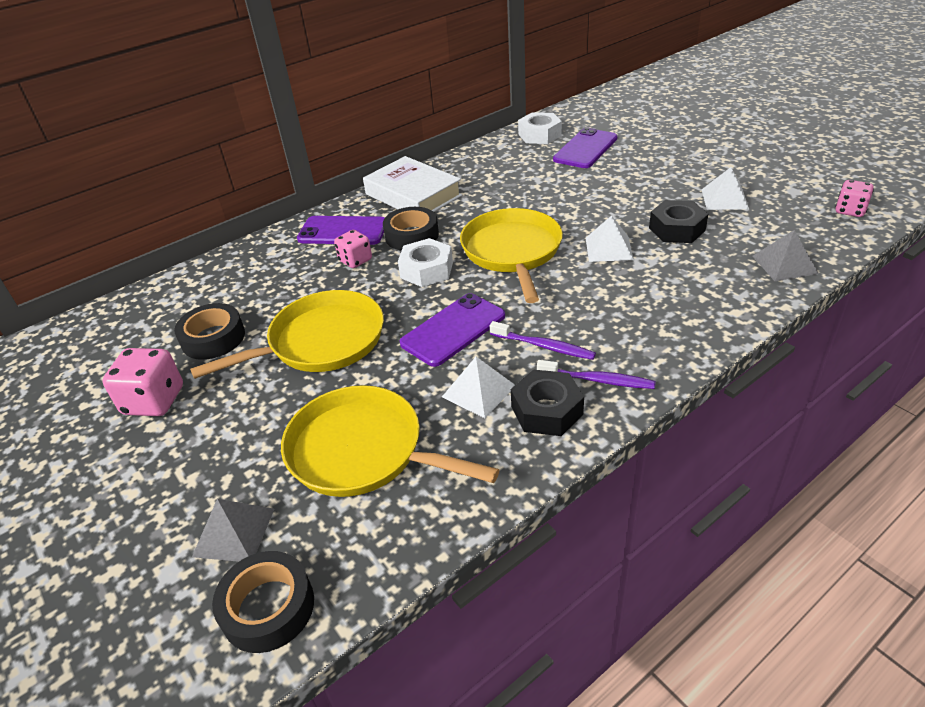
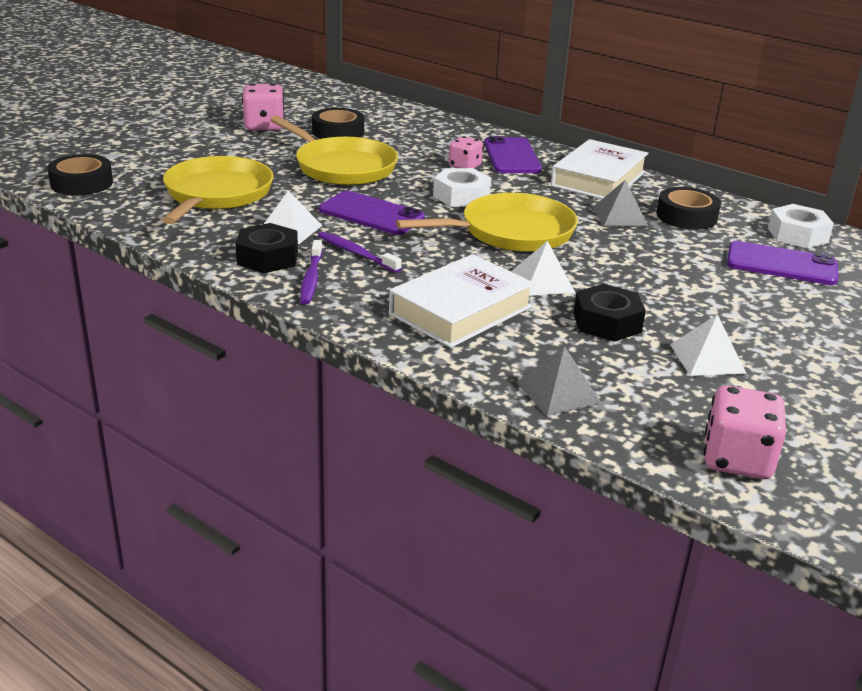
camera: 70 degrees right, 10 degrees down
grey pyramid [192,499,274,562] -> grey pyramid moved to [592,180,648,227]
black tape [383,207,439,251] -> black tape moved to [656,187,721,230]
purple toothbrush [490,321,596,360] -> purple toothbrush turned 120 degrees clockwise [318,232,402,273]
pink dice [835,180,874,217] -> pink dice [704,385,786,479], size x1.55
none -> white book [389,254,535,348]

